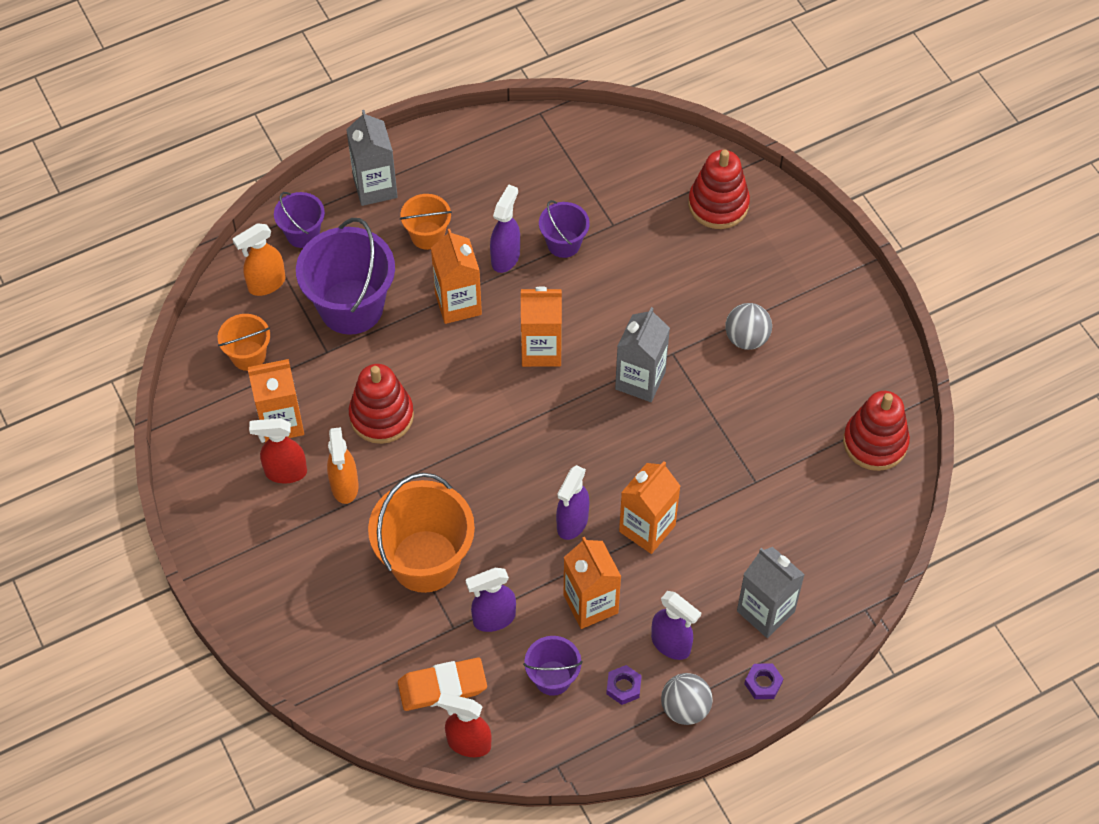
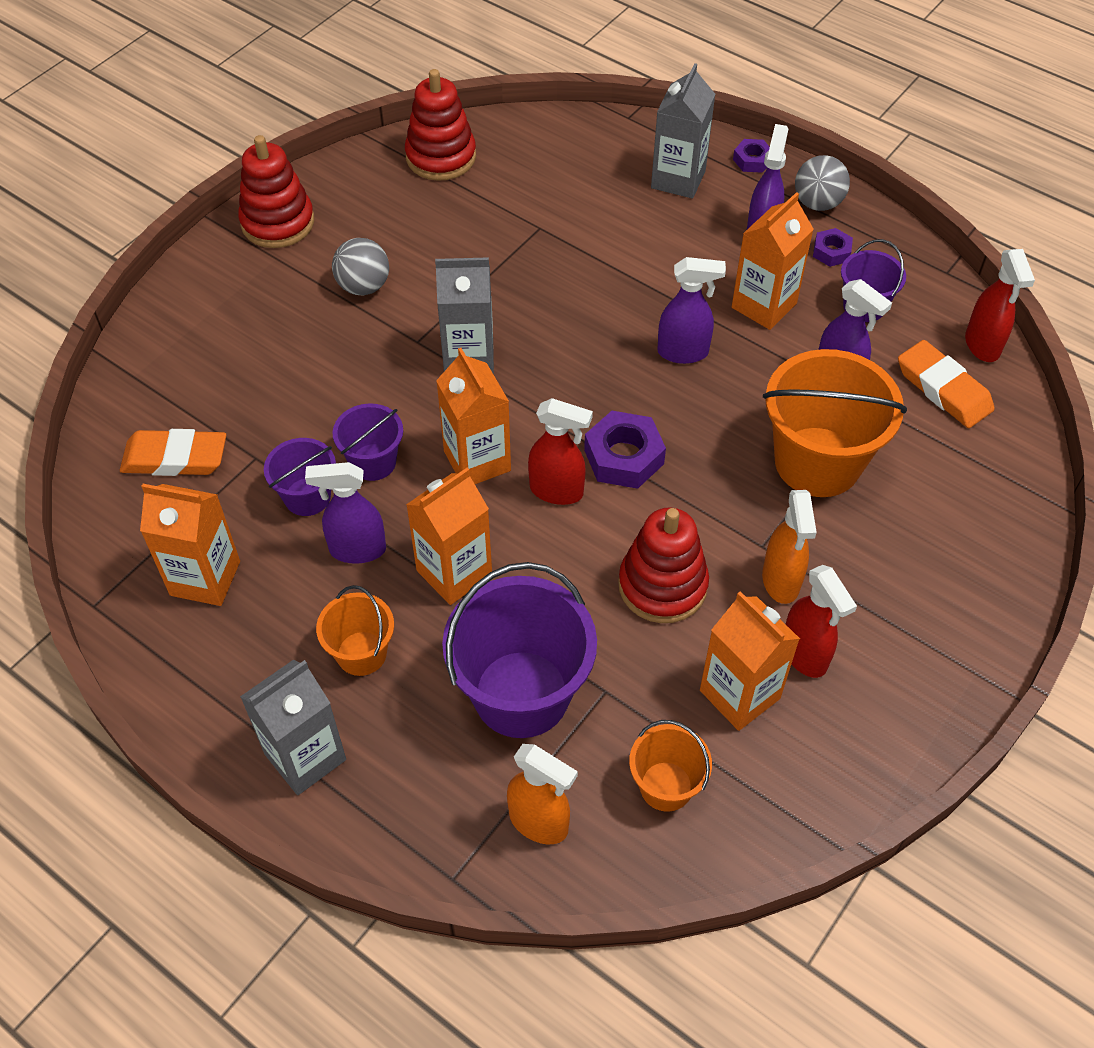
camera: 115 degrees left, 5 degrees down
purple bucket [274,192,325,248] -> purple bucket moved to [333,404,403,481]
orange spray bottle [327,427,359,504] -> orange spray bottle turned 120 degrees clockwise [762,490,817,604]
orange carton [619,461,680,554] -> orange carton moved to [140,484,240,606]
red stacking toy [688,149,750,229] -> red stacking toy moved to [238,135,314,248]
none -> orange eraser [120,429,226,476]
none -> red spray bottle [528,398,593,505]
none -> purple nut [584,411,666,489]

